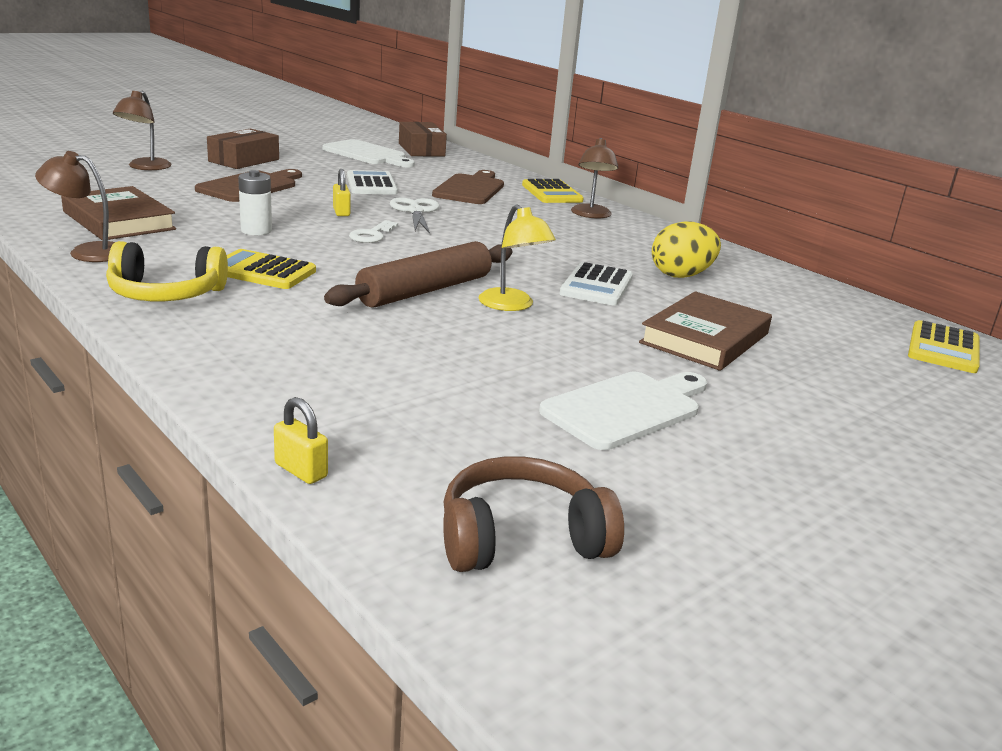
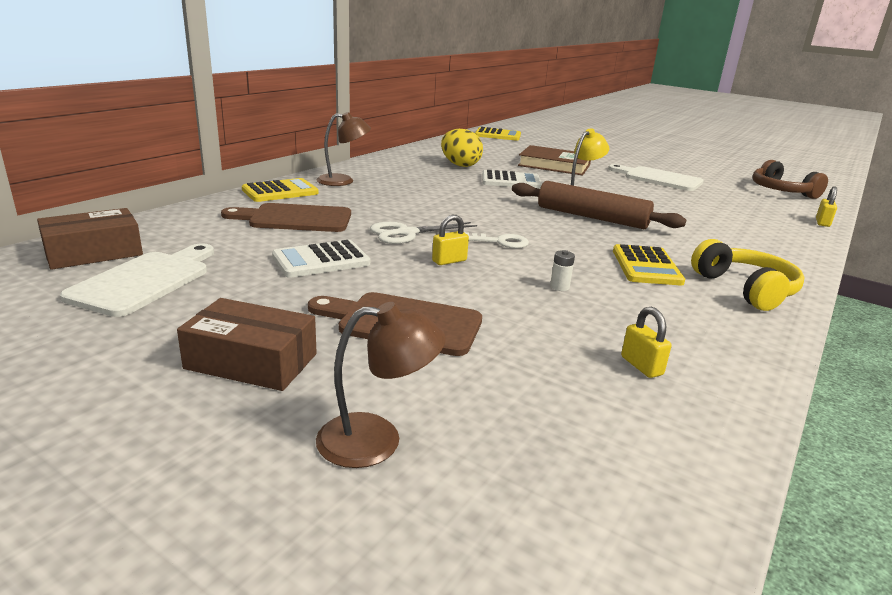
camera: 105 degrees left, 0 degrees up
brown lamp [35,151,115,262] -> none
brown book [61,186,176,240] -> yellow padlock [621,307,672,378]
white battery [238,170,272,235] -> white battery [550,250,575,291], size x0.59

